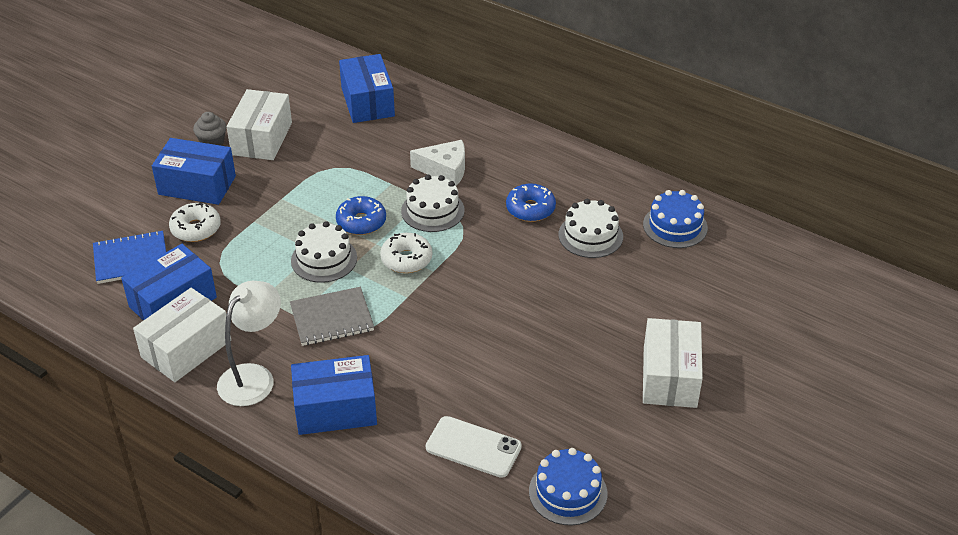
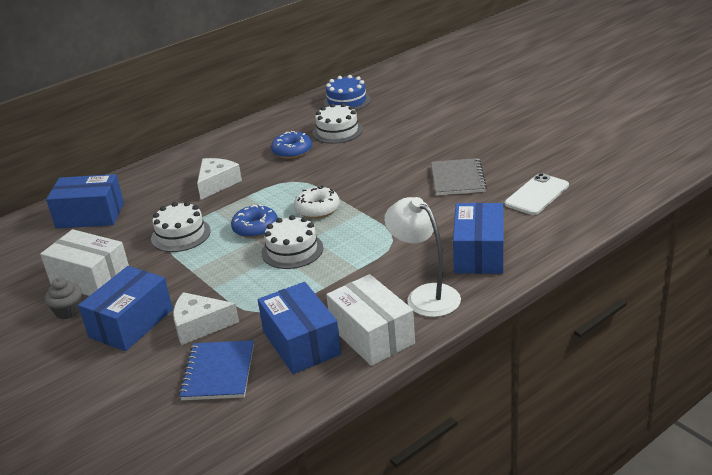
camera: 70 degrees left, 10 degrees down
white donut [169,203,221,242] -> white cheese [173,292,239,345]
grey notebook [290,287,374,346] -> grey notebook moved to [431,158,487,195]
white cake [401,174,465,232] -> white cake moved to [151,201,211,252]
blue cake [529,448,608,526] -> none
white box [643,318,703,408] -> none

